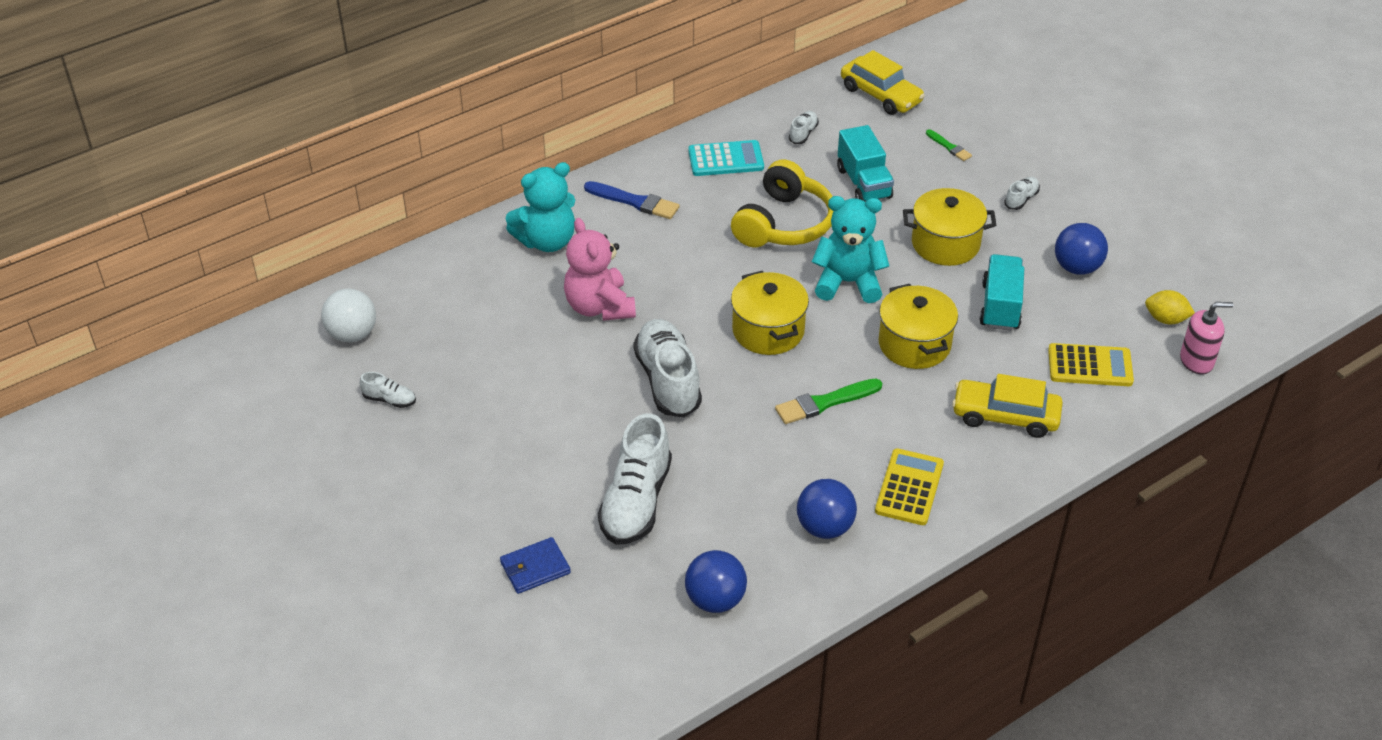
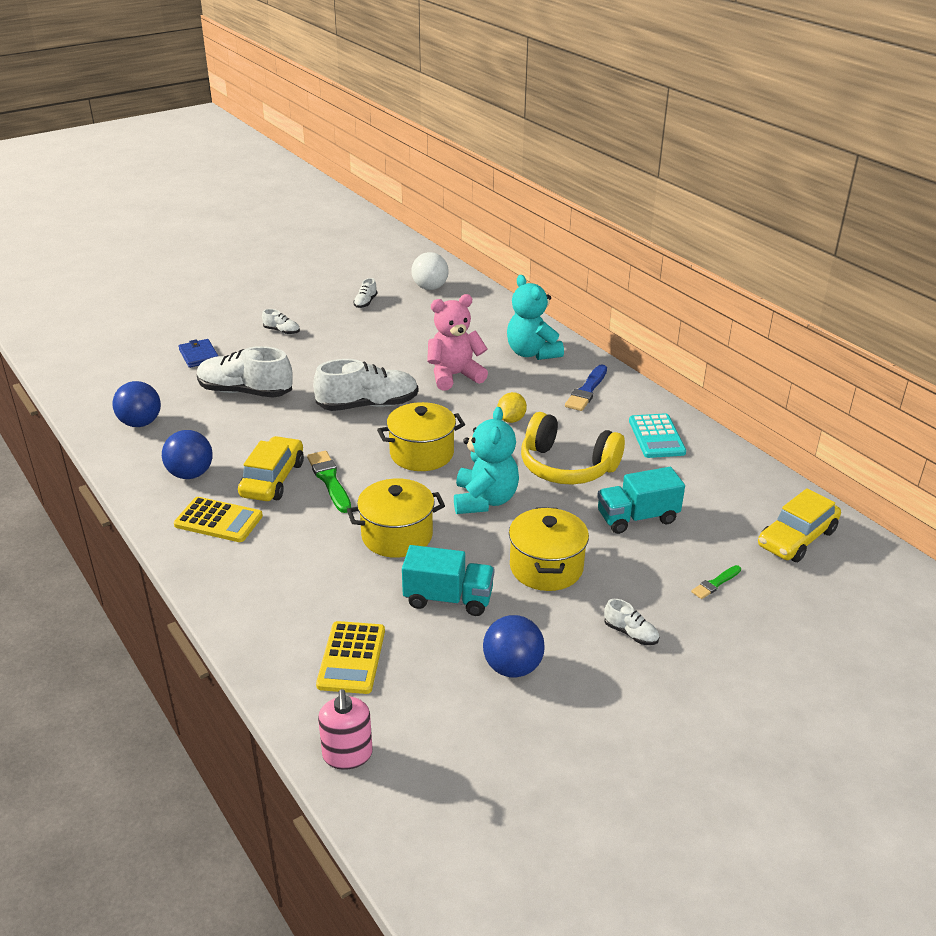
camera: 90 degrees right, 10 degrees down
white shoe [789,111,819,144] -> white shoe moved to [262,309,300,334]
yellow car [952,374,1063,438] -> yellow car moved to [238,436,304,501]
yellow lemon [1145,290,1195,324] -> yellow lemon moved to [497,392,527,423]

